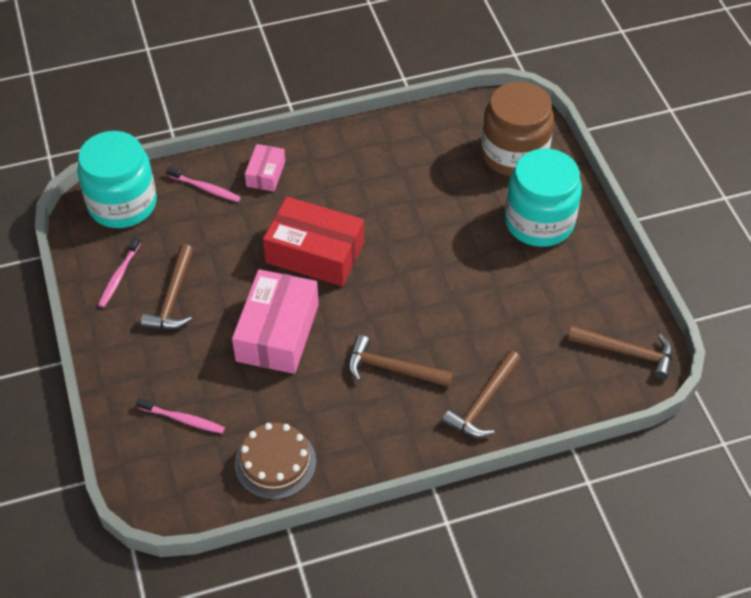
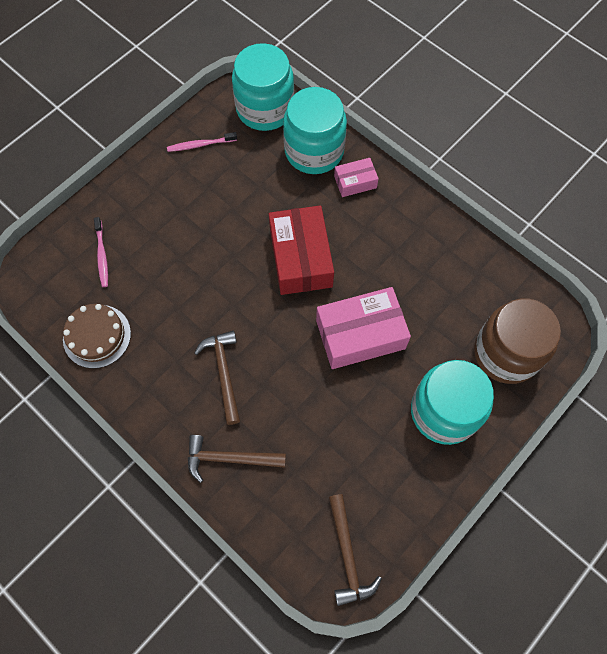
camera: 60 degrees right, 15 degrees up
brown hammer [141,244,193,329] -> none
pink toothbrush [166,167,241,202] -> turquoise jar [283,87,347,174]
pink box [232,269,319,374] -> pink box moved to [316,287,411,369]

